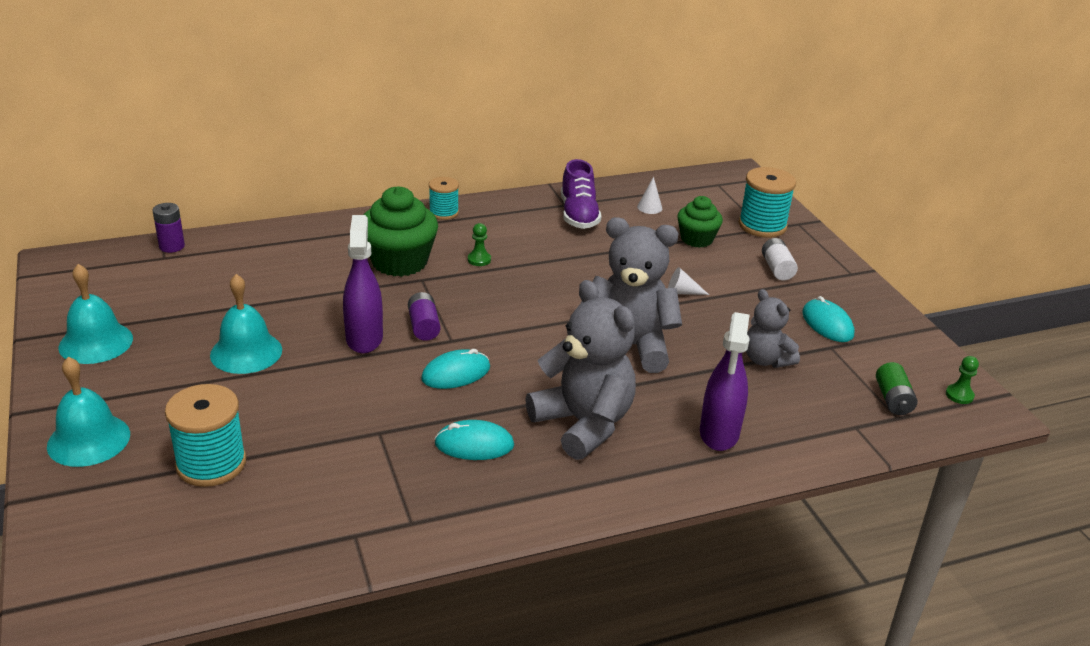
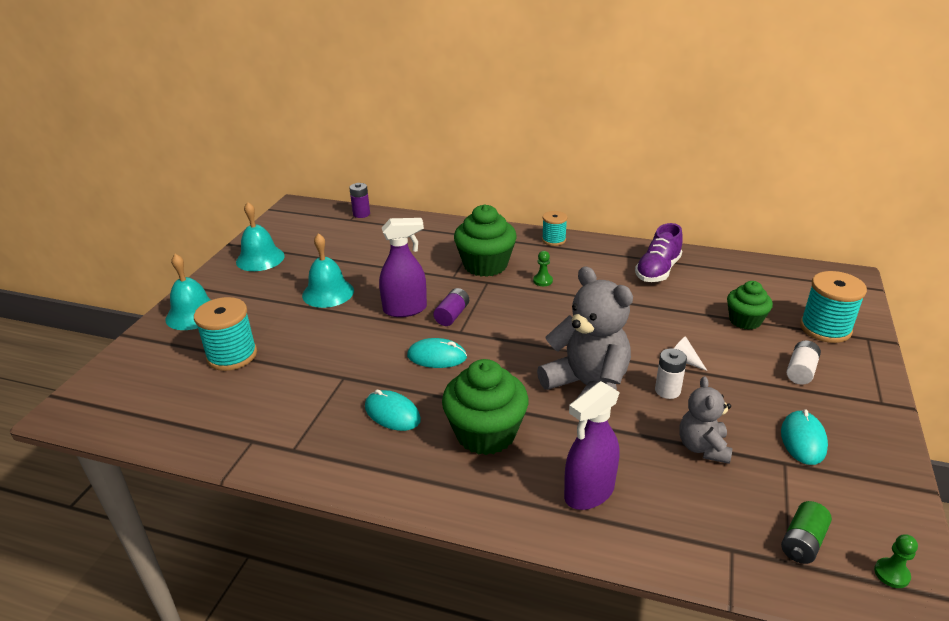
camera: 40 degrees right, 0 degrees up
purple spray bottle [343,215,383,354] -> purple spray bottle turned 45 degrees clockwise [379,218,427,317]
grey teddy bear [526,280,636,460] -> green cupcake [442,359,529,455]
white cone [637,177,662,214] -> none
none -> white battery [655,348,687,399]

